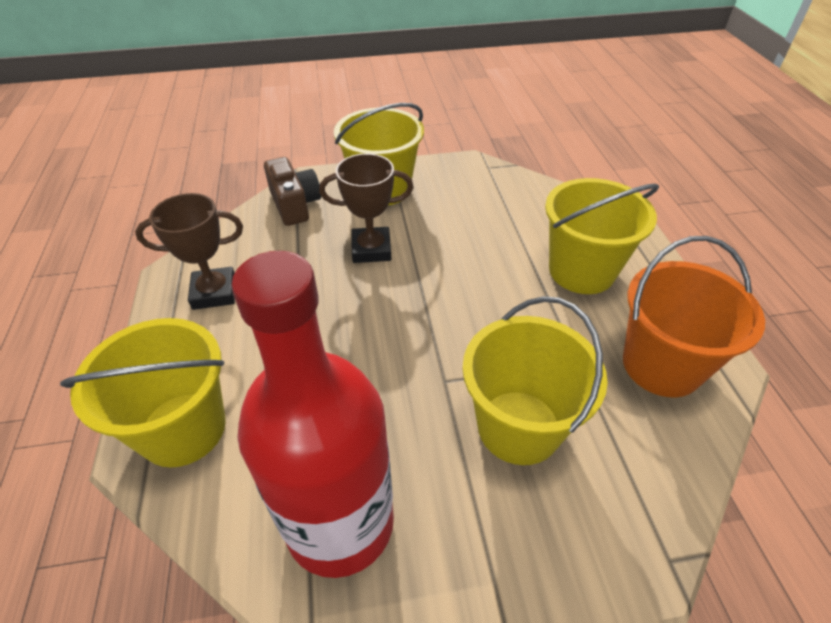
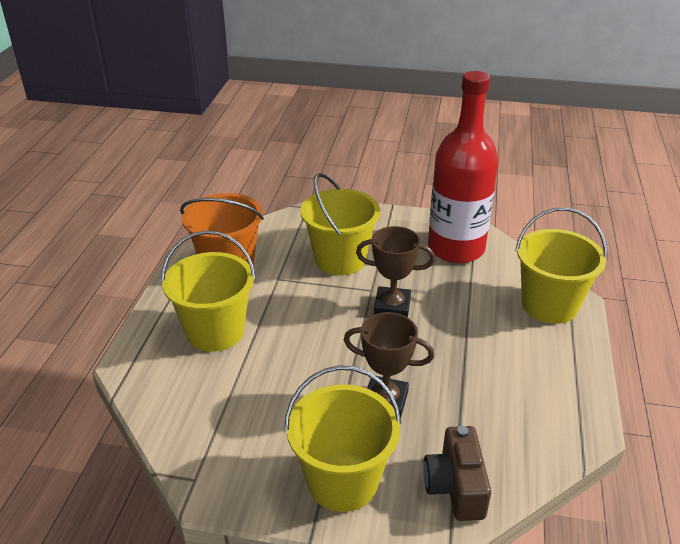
camera: 160 degrees left, 10 degrees down
brown trophy [135,193,243,310] -> brown trophy moved to [356,226,435,317]

